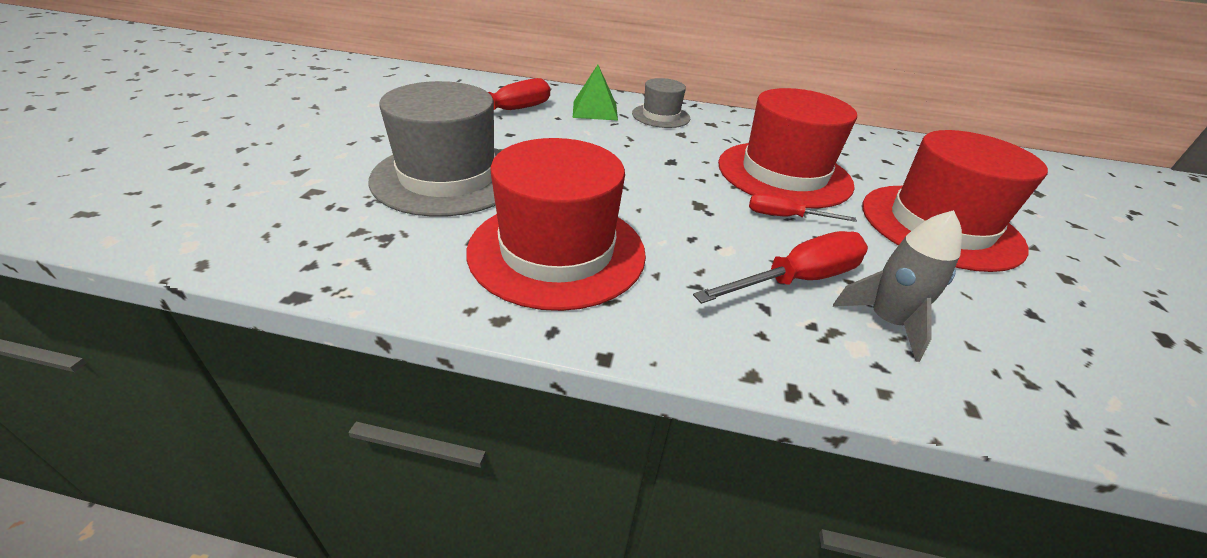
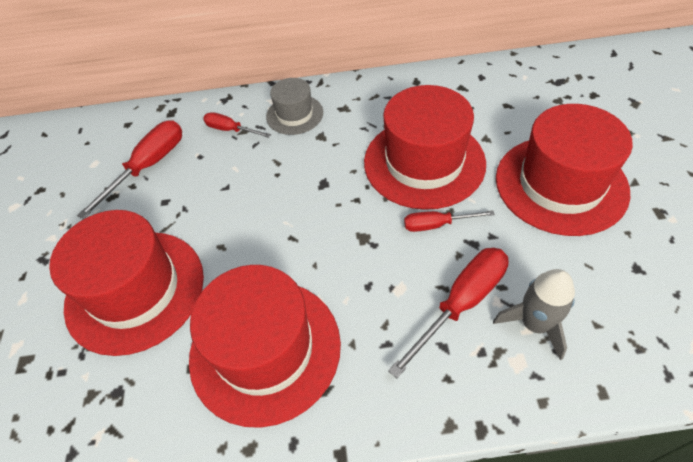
camera: 10 degrees left, 15 degrees up
grey hat [369,81,501,217] -> red hat [49,210,204,356]
green pyramid [573,65,618,121] -> red screwdriver [203,112,271,138]

